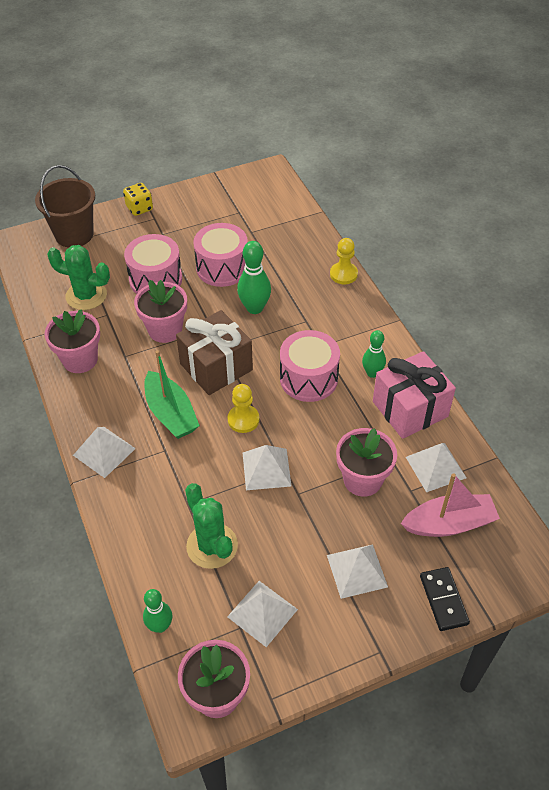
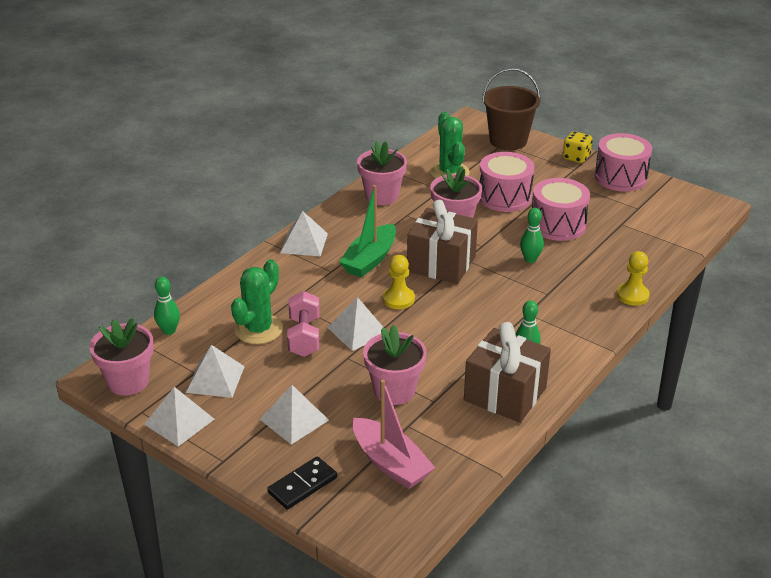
camera: 60 degrees right, 15 degrees down
green bowling pin [237,241,271,314] -> green bowling pin [520,208,544,263], size x0.66
pink drum [280,330,340,402] -> pink drum moved to [595,133,652,192]
pink gift [373,351,456,439] -> brown gift [464,322,551,423]
white pyramid [406,443,467,492] -> white pyramid moved to [144,387,214,446]
none -> pink dumbbell [287,291,320,357]

